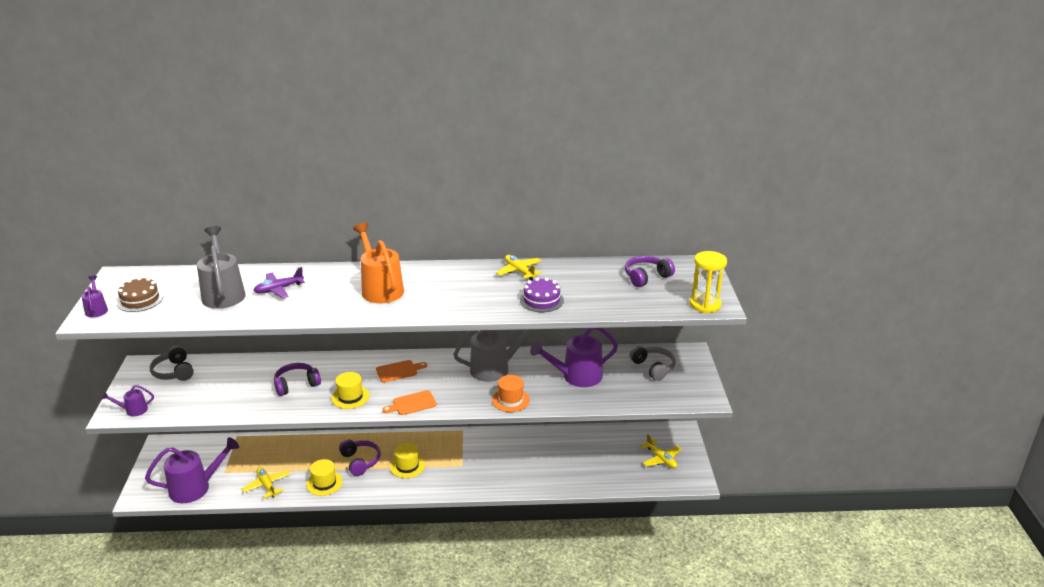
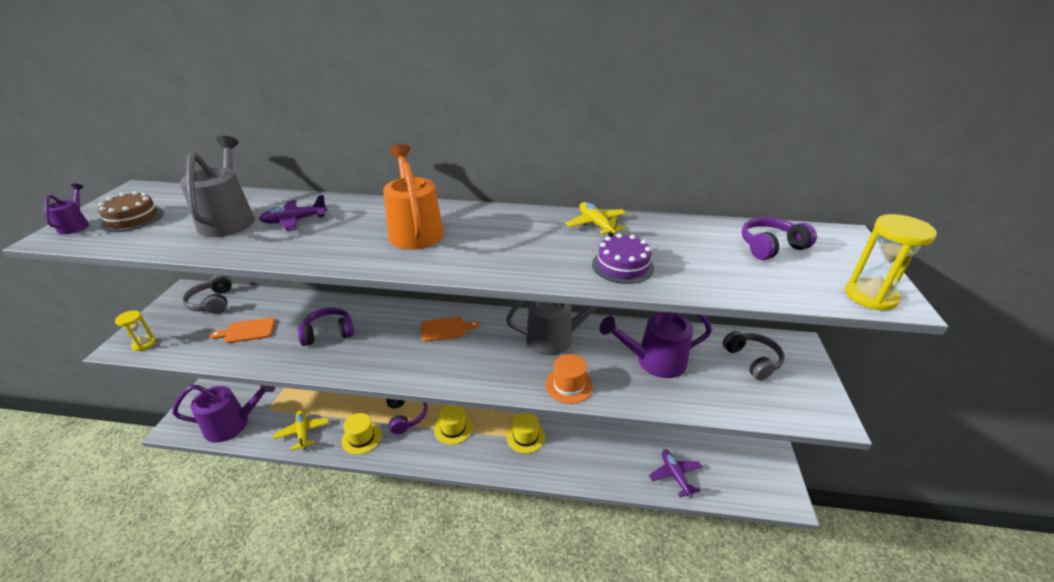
camera: 10 degrees right, 5 degrees up
purple watering can [102,385,154,416] -> yellow hourglass [115,310,156,351]
yellow hat [331,372,370,409] -> yellow hat moved to [506,413,545,453]
orange cutting board [382,390,437,415] -> orange cutting board moved to [210,317,275,343]
yellow plane [641,434,682,468] -> none
none -> purple plane [649,450,702,497]

